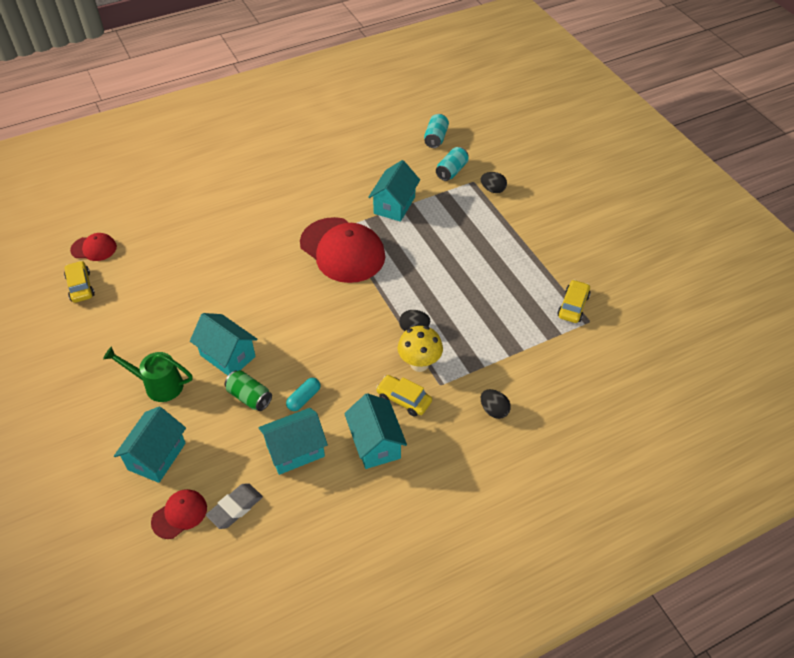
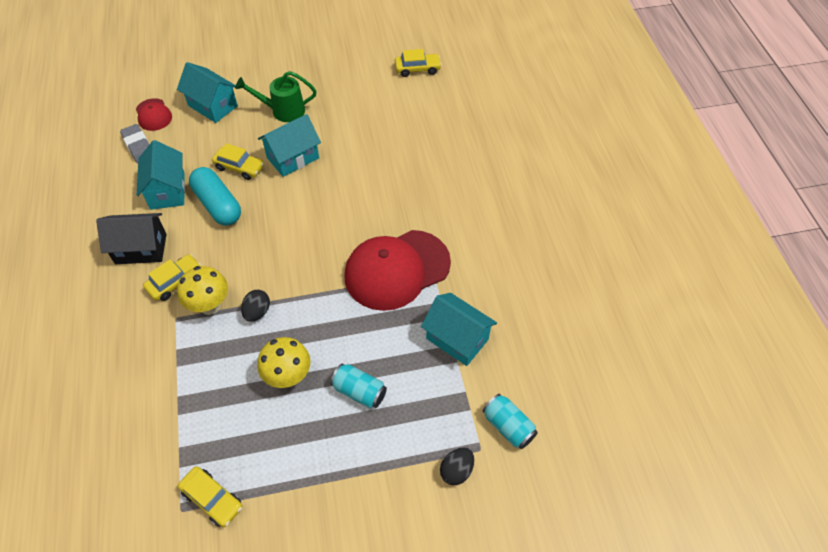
camera: 105 degrees right, 5 degrees up
red cap [70,233,117,261] -> none
green watering can [103,347,193,402] -> green watering can turned 120 degrees counterclockwise [235,71,316,122]
green can [225,370,272,411] -> yellow car [212,143,264,180]
turquoise capsule [286,378,320,411] -> turquoise capsule [189,167,241,226], size x1.85
turquoise house [344,393,407,469] -> black house [96,213,166,264]
turquoise can [424,114,449,148] -> turquoise can moved to [330,364,387,408]
black egg [481,389,511,419] -> none
none -> yellow mushroom [257,337,311,388]

